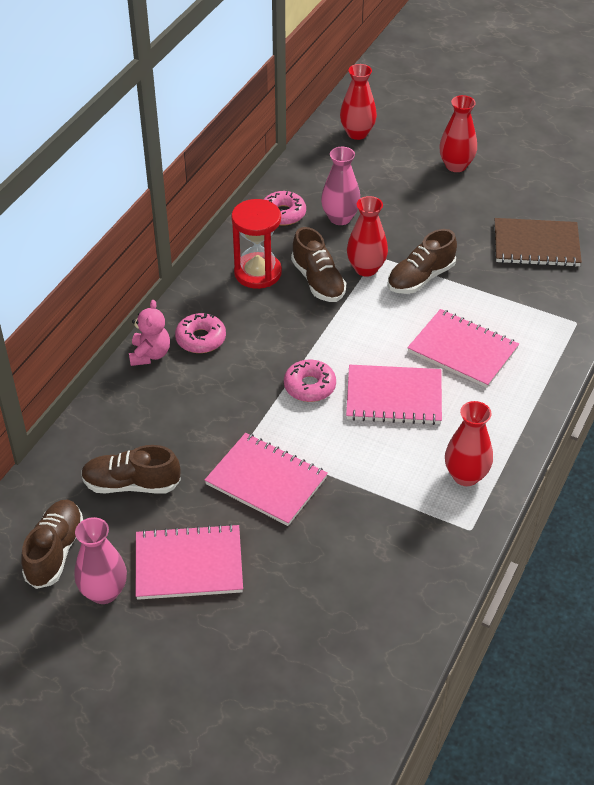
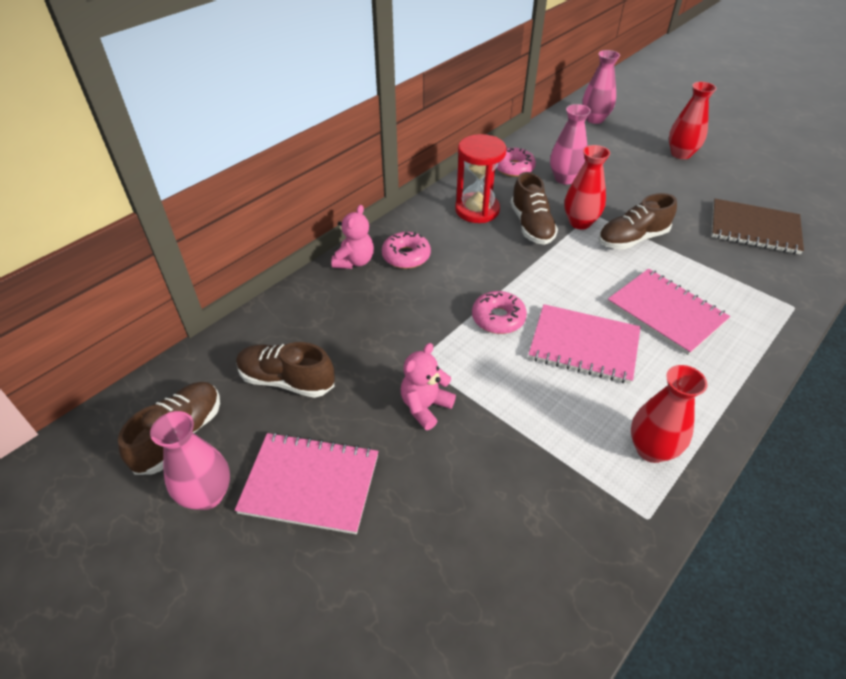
camera: 15 degrees right, 0 degrees up
pink notebook [205,433,328,526] -> pink teddy bear [401,343,456,430]
red vase [340,64,377,140] -> pink vase [582,50,620,124]

